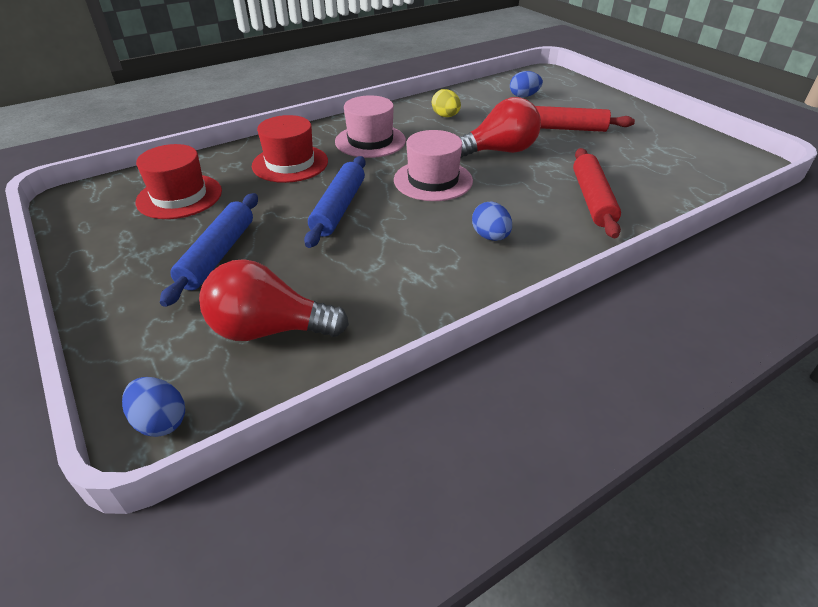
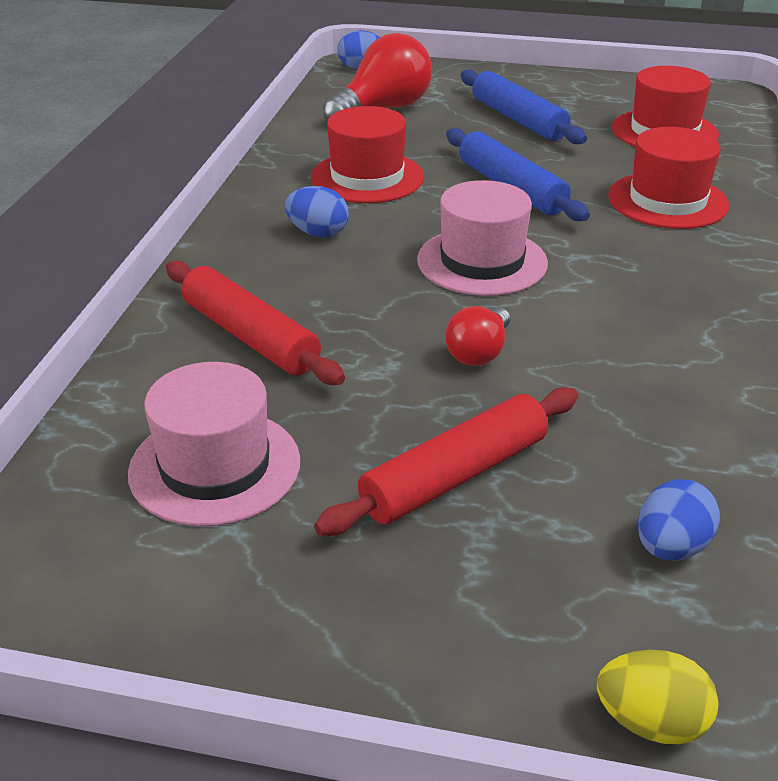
camera: 135 degrees right, 5 degrees down
pink hat [335,95,406,158] -> pink hat moved to [128,362,300,527]
yellow egg [432,89,461,117] -> yellow egg moved to [597,650,719,744]
red light bulb [459,97,541,158] -> red light bulb [445,306,510,366], size x0.56
none -> red hat [311,106,424,203]

